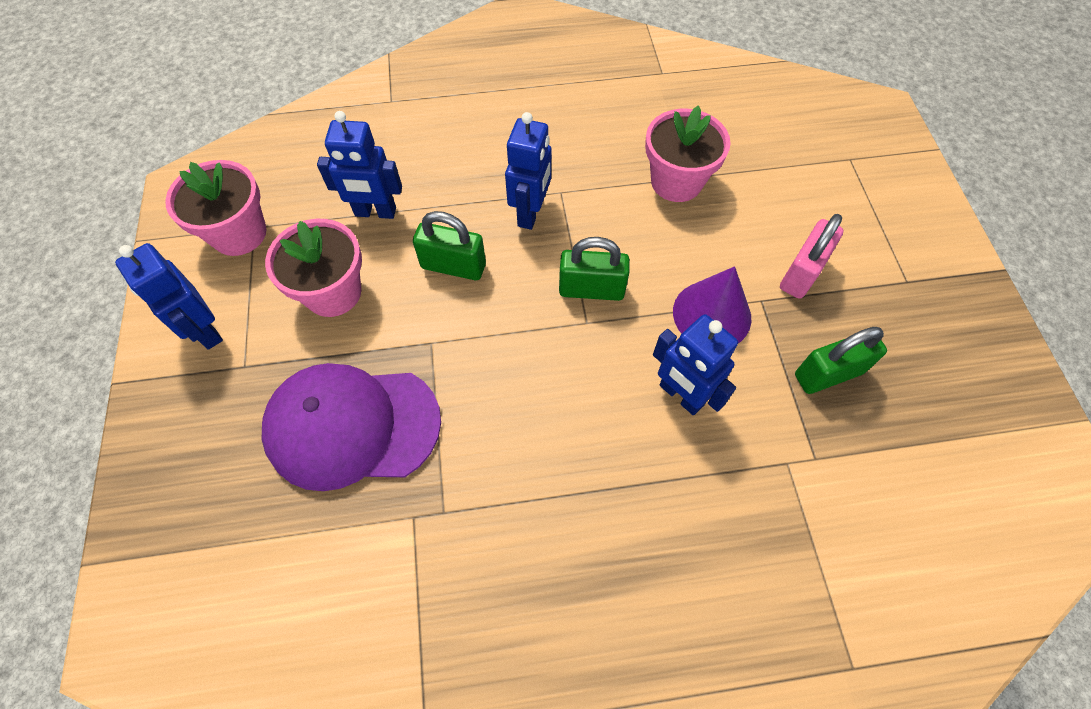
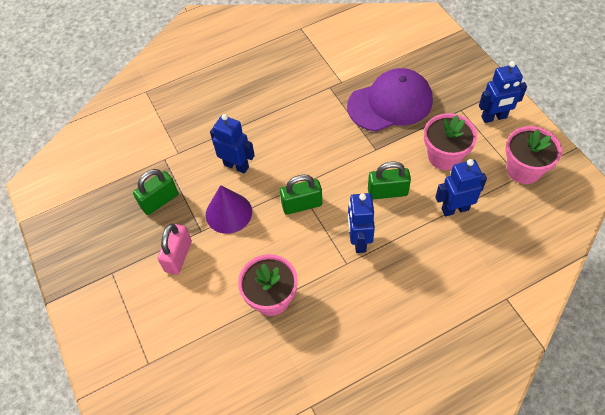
camera: 165 degrees right, 5 degrees down
blue robot [115,243,223,350] -> blue robot turned 135 degrees clockwise [479,61,527,123]

